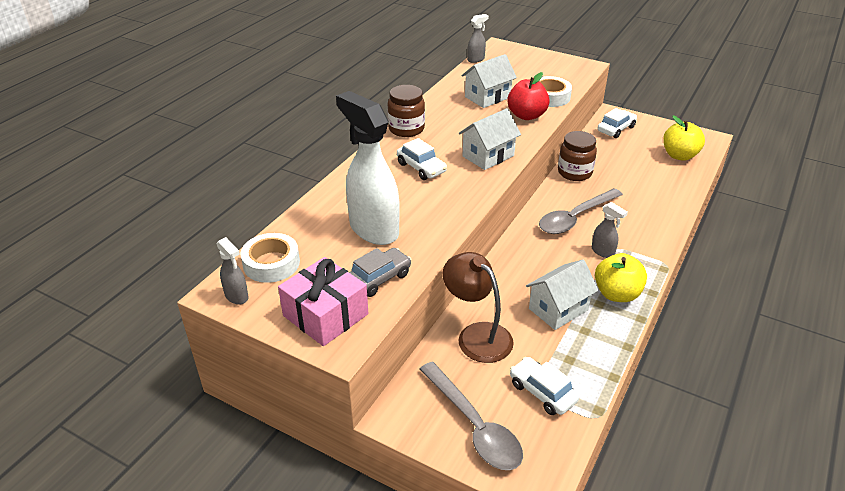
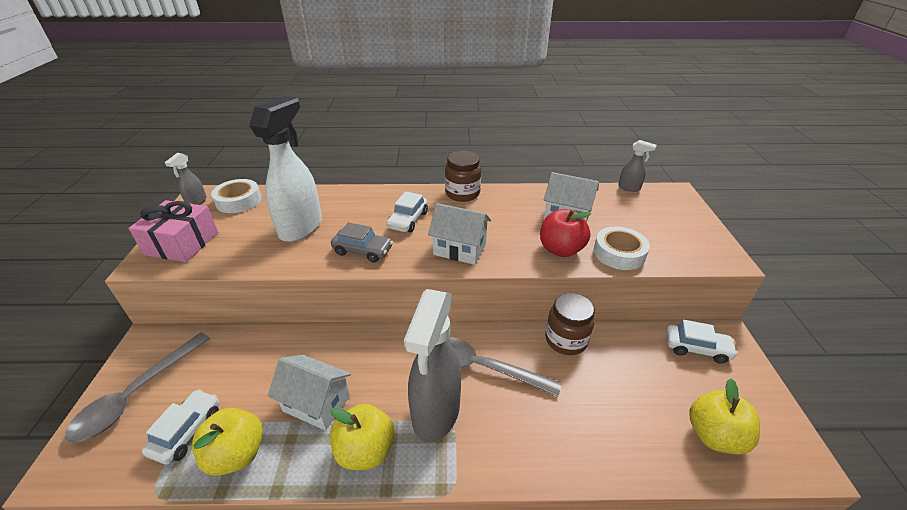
camera: 60 degrees right, 0 degrees up
grey car [349,248,411,297] -> grey car moved to [331,222,393,263]
brown lamp [443,252,514,363] -> none
grey spray bottle [592,202,628,258] -> grey spray bottle [404,289,461,442], size x2.22
none -> yellow apple [192,408,263,476]

